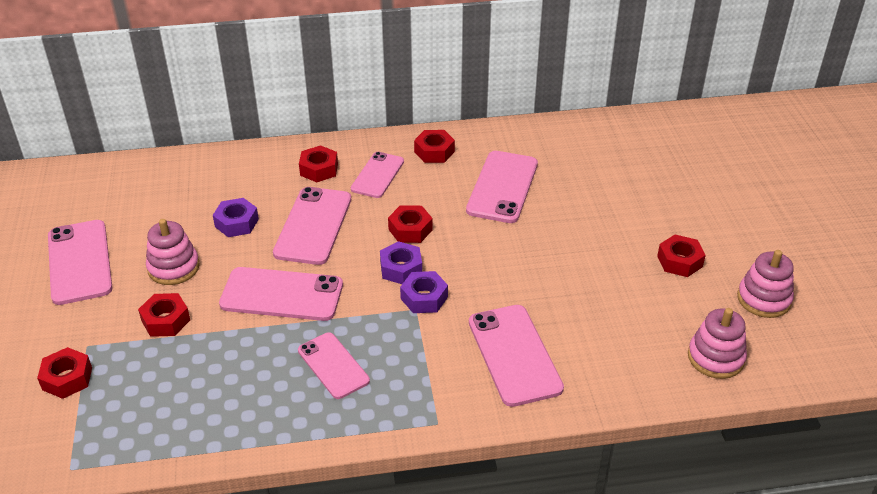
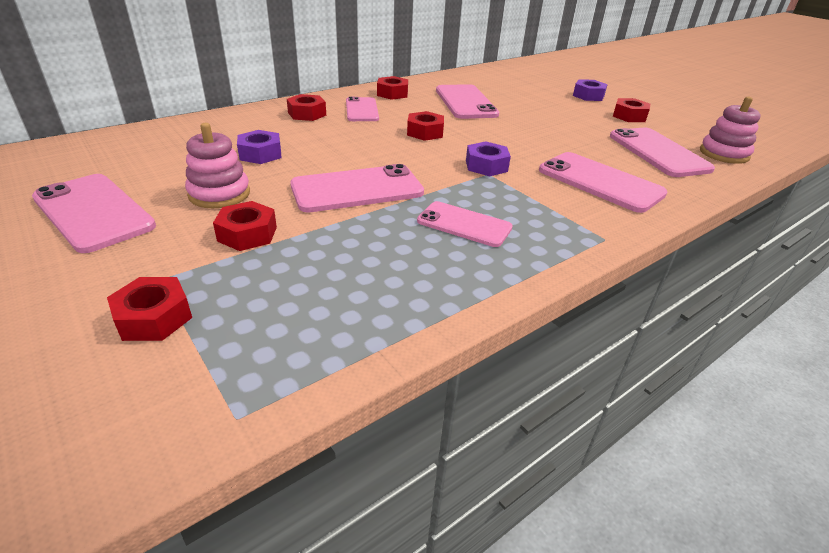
camera: 30 degrees left, 5 degrees down
pink phone [273,187,351,265] -> pink phone moved to [610,128,715,177]
purple nut [380,241,422,284] -> purple nut moved to [573,79,608,101]
pink stacking toy [737,250,794,318] -> none

